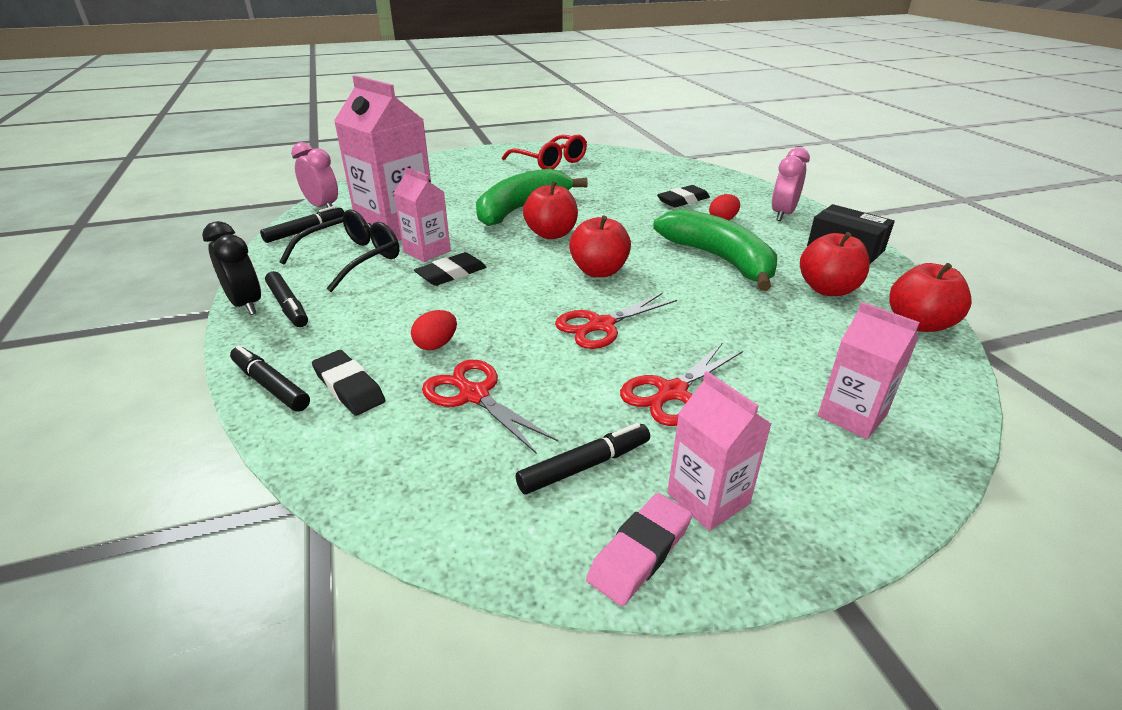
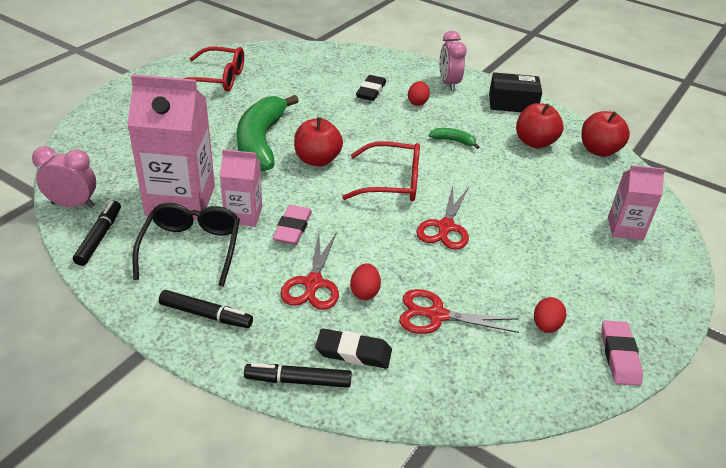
camera: 40 degrees left, 5 degrees up
black clock [202,221,261,315] -> none
black eraser [414,252,487,286] -> pink eraser [273,205,312,245]
black marker [516,423,650,494] -> red egg [534,297,566,333]
red apple [569,216,631,277] -> red glasses [342,141,420,201]
red scissors [620,342,743,426] -> red scissors moved to [280,233,339,310]
green banana [653,209,777,291] -> green banana [429,128,479,149], size x0.41
pink carton [667,371,771,531] -> none

